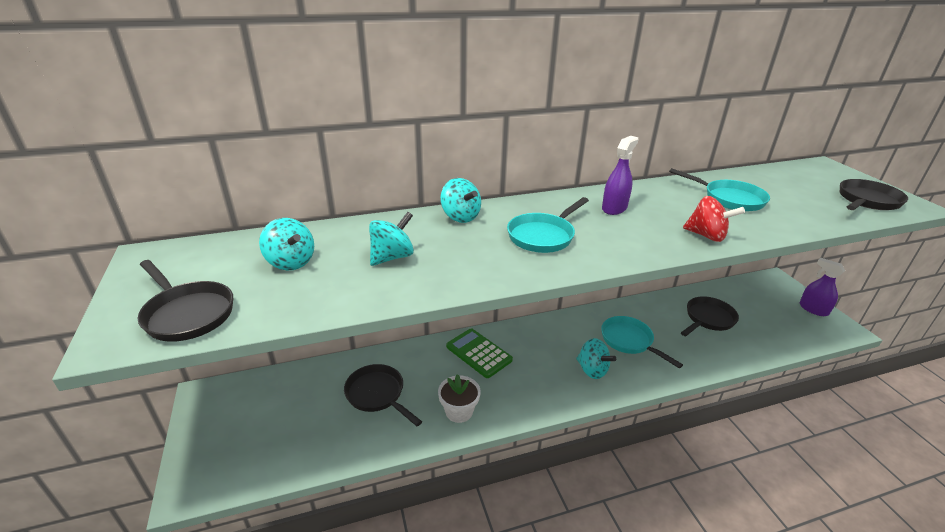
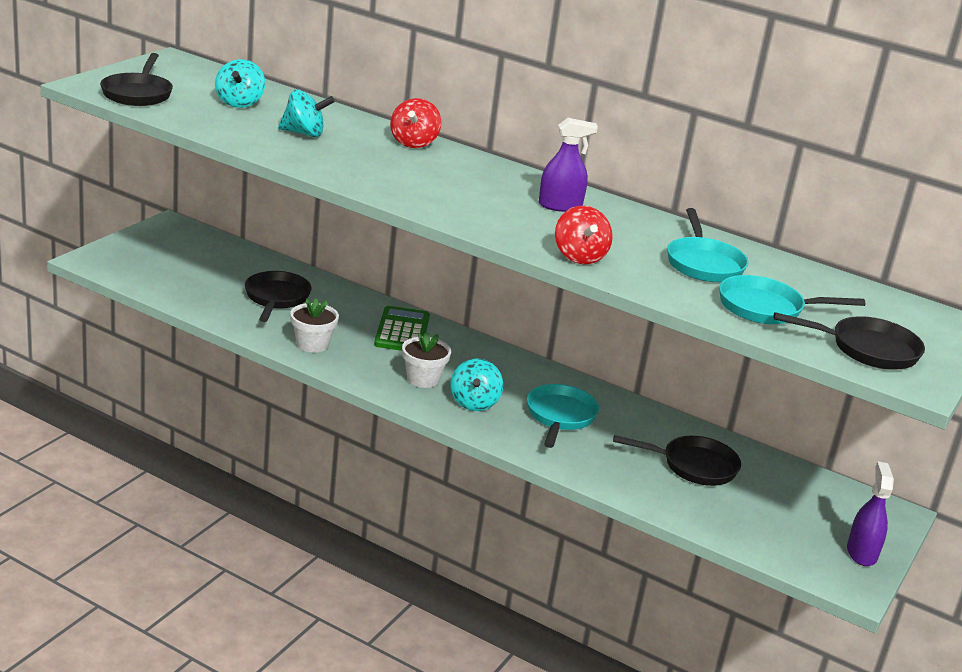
camera: 45 degrees right, 5 degrees down
turquoise spinning top [440,178,481,223] -> red spinning top [390,98,441,148]
turquoise pan [507,197,589,253] -> turquoise pan moved to [719,275,865,324]
none -> white flower pot [402,332,451,388]

